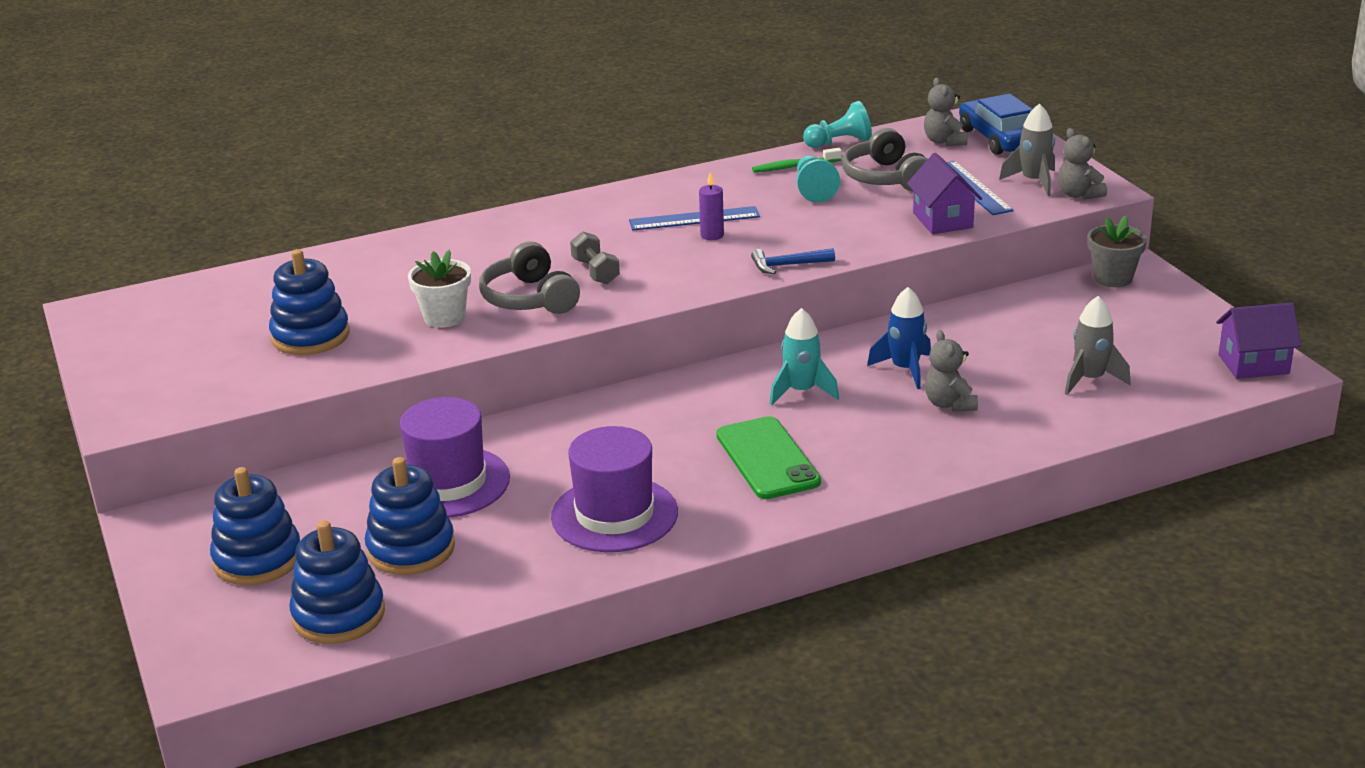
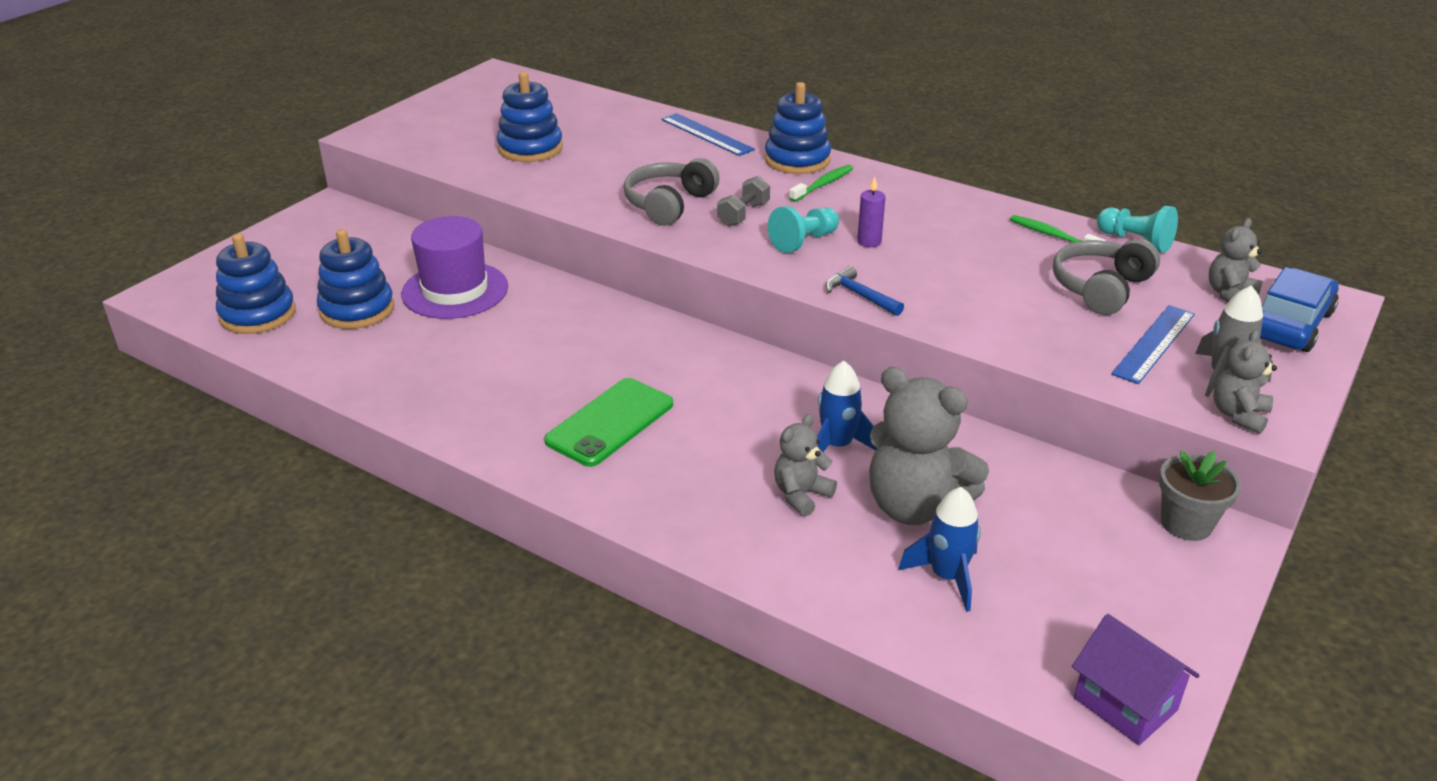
camera: 55 degrees right, 5 degrees up
blue stacking toy [210,467,300,585] -> blue stacking toy moved to [765,82,831,174]
white flower pot [408,250,471,328] -> none
purple hat [551,426,678,552] -> none
blue ruler [629,206,760,231] -> blue ruler moved to [661,113,755,156]
turquoise rocket [770,308,839,405] -> none
turquoise pawn [797,155,840,203] -> turquoise pawn moved to [768,206,839,253]
purple house [907,153,982,234] -> none
grey rocket [1065,296,1130,395] -> blue rocket [898,487,981,612]
none -> green toothbrush [789,165,853,202]
none -> grey teddy bear [869,367,989,525]

